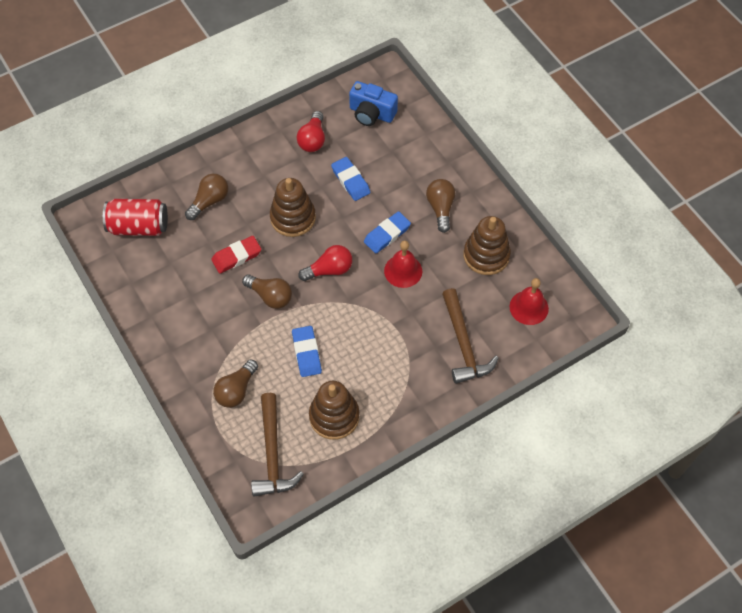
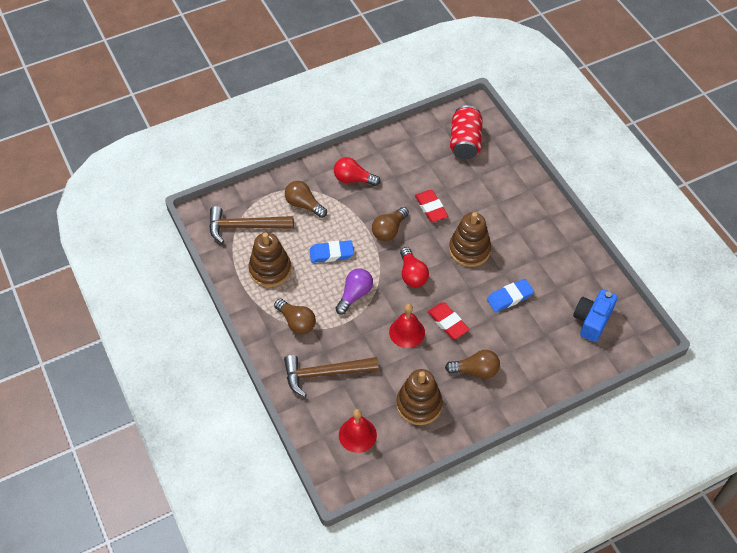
camera: 95 degrees right, 5 degrees down
brown light bulb [185,174,228,220] -> brown light bulb moved to [274,299,316,334]
red light bulb [297,111,325,152] -> red light bulb moved to [334,157,381,186]
blue eraser [364,211,411,254] -> red eraser [427,302,469,339]
none -> purple light bulb [335,268,373,315]

